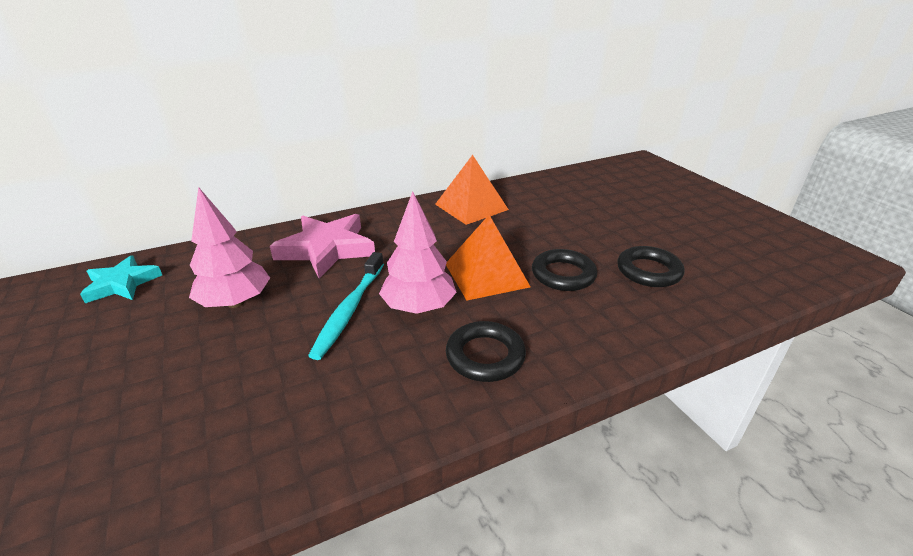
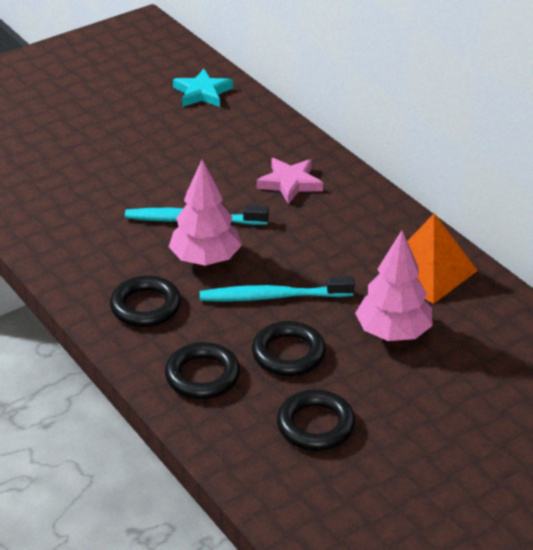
camera: 80 degrees right, 5 degrees up
pink tree [189,187,270,308] -> pink tree moved to [355,230,433,341]
pink star [270,214,375,279] -> pink star [256,158,323,204], size x0.63
orange pyramid [446,215,530,300] -> turquoise toothbrush [200,276,355,302]
none -> black ring [165,342,240,399]

